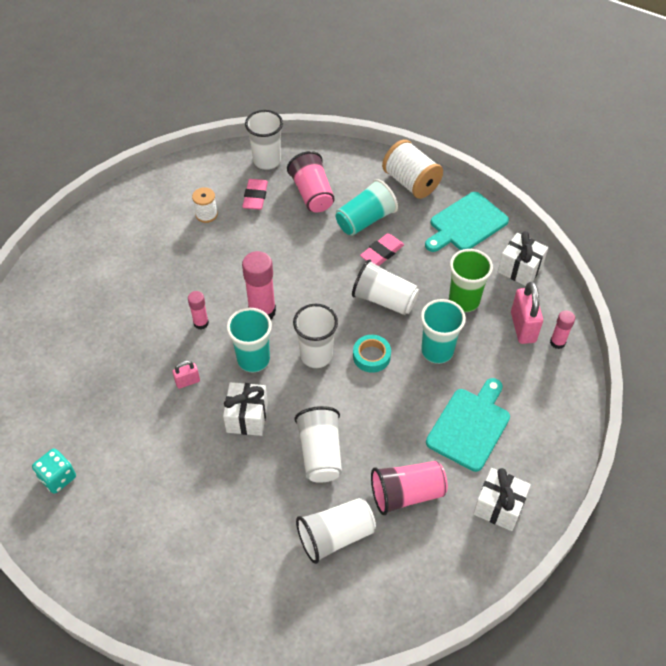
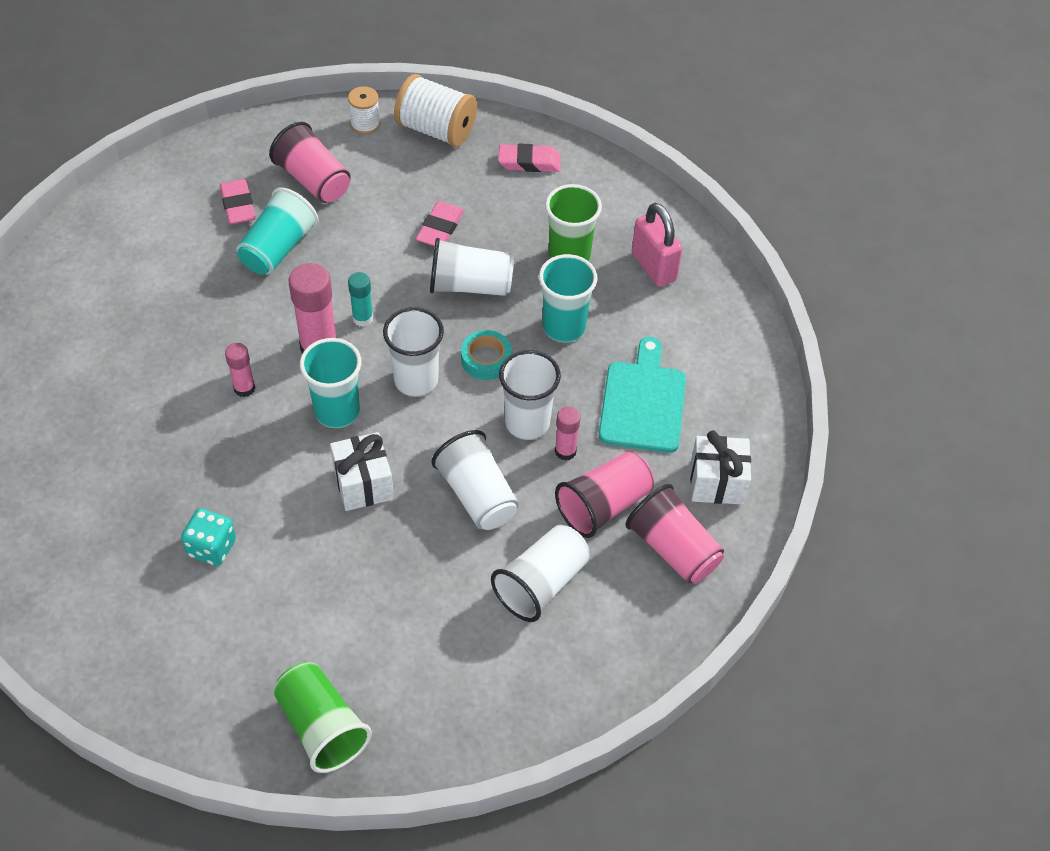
camera: 25 degrees left, 0 degrees up
turquoise dice [32,449,76,494] -> turquoise dice moved to [181,508,236,566]
pink padlock [173,360,200,389] -> none
white spool [192,187,218,223] -> white spool moved to [348,86,380,135]
white cup [245,110,283,170] -> white cup moved to [499,350,561,440]
turquoise cup [336,179,398,236] -> turquoise cup moved to [236,187,319,275]
turquoise cutting board [425,192,509,252] -> pink eraser [498,144,561,172]
white gift [498,231,548,286] -> none
pink glue stick [550,310,575,349] -> pink glue stick moved to [555,406,580,461]
none -> green cup [273,662,372,773]
none -> turquoise glue stick [348,272,373,327]
none -> pink cup [626,484,724,584]

